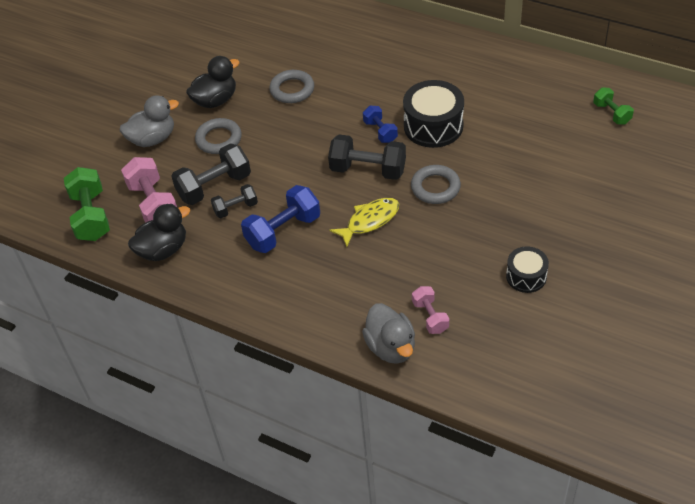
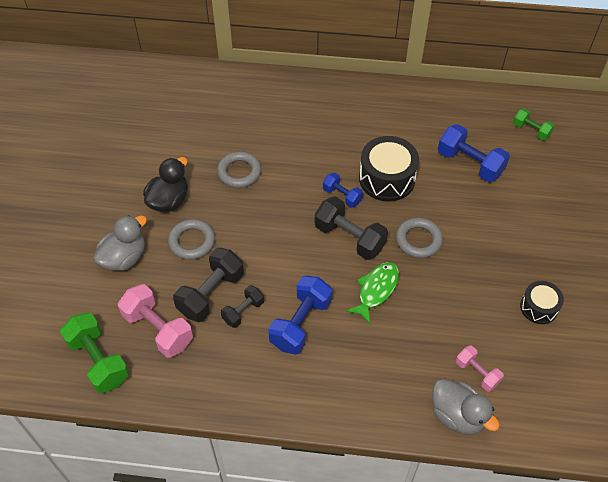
camera: 25 degrees left, 5 degrees up
black duck [128,204,190,261] -> none
black dumbbell [328,134,406,180] -> black dumbbell turned 45 degrees clockwise [315,196,388,260]
yellow fish [330,198,399,247] -> green fish [346,262,399,324]
none -> blue dumbbell [438,124,510,182]

